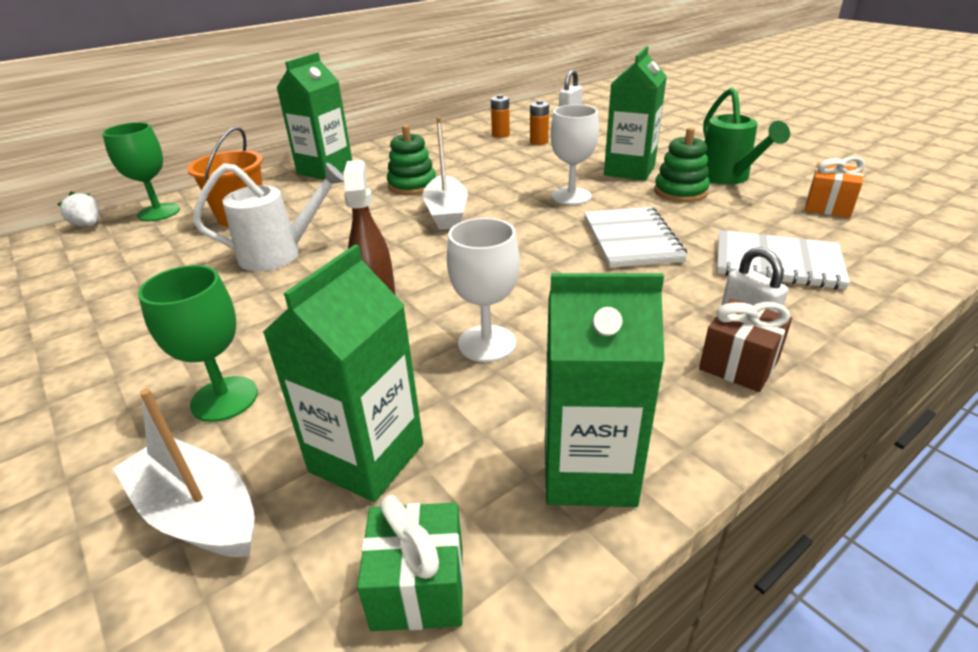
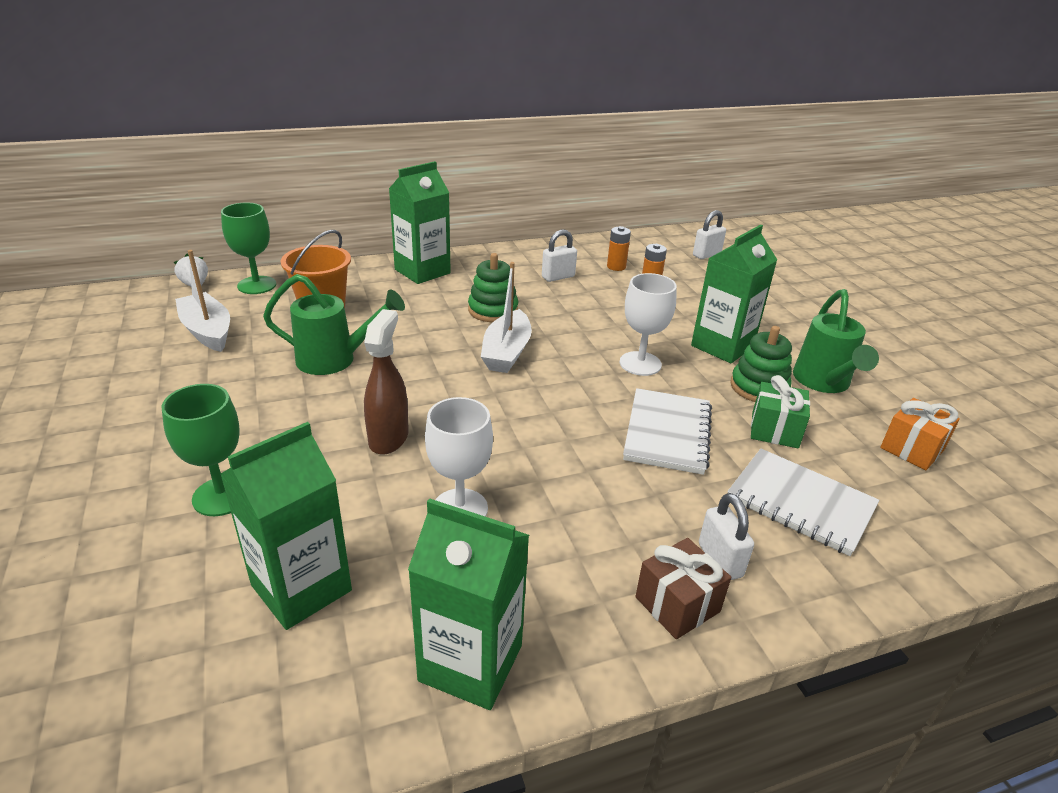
camera: 15 degrees right, 0 degrees up
white boat [113,388,255,557] -> white boat moved to [175,250,230,352]
white watering can [193,163,344,271] -> green watering can [263,274,405,375]
green gift [357,494,464,631] -> green gift moved to [751,375,810,448]
none -> white padlock [542,230,577,282]

